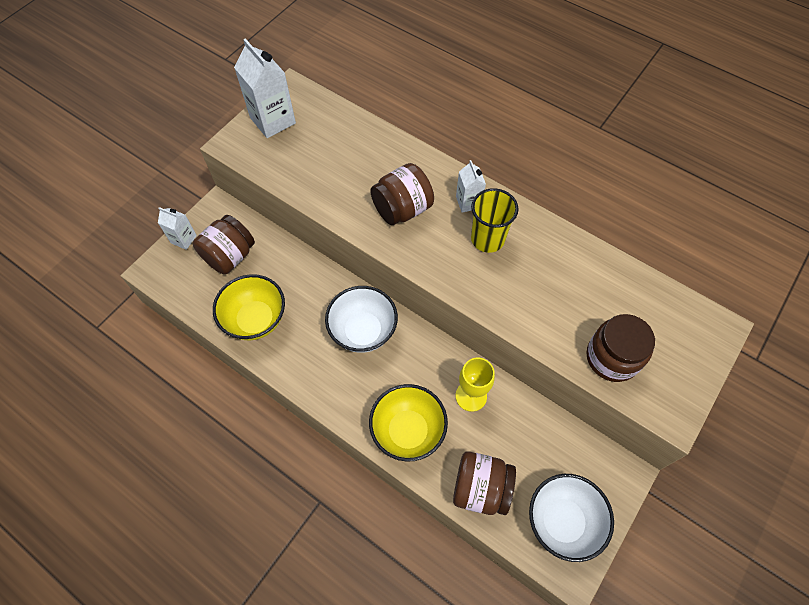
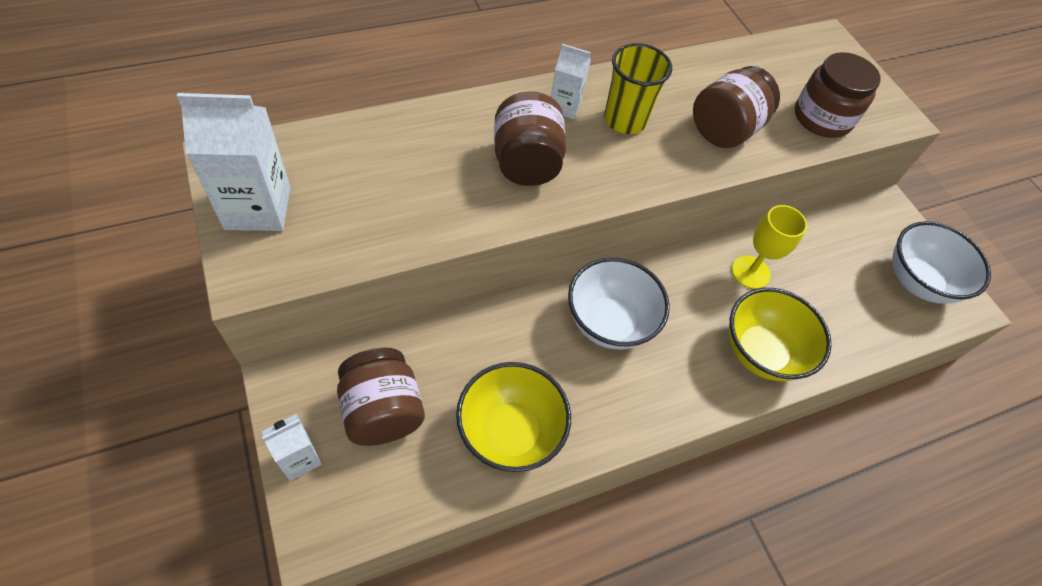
camera: 65 degrees left, 5 degrees down
brown jar [453,451,516,515] -> brown jar moved to [693,66,780,148]

